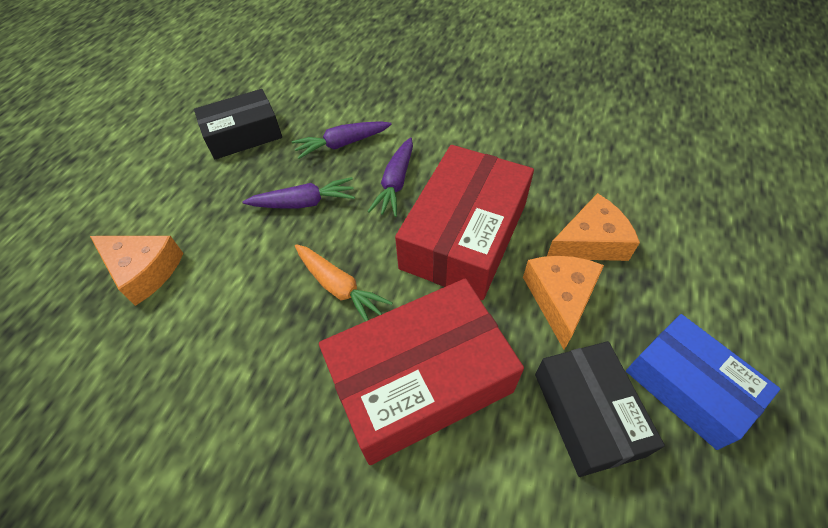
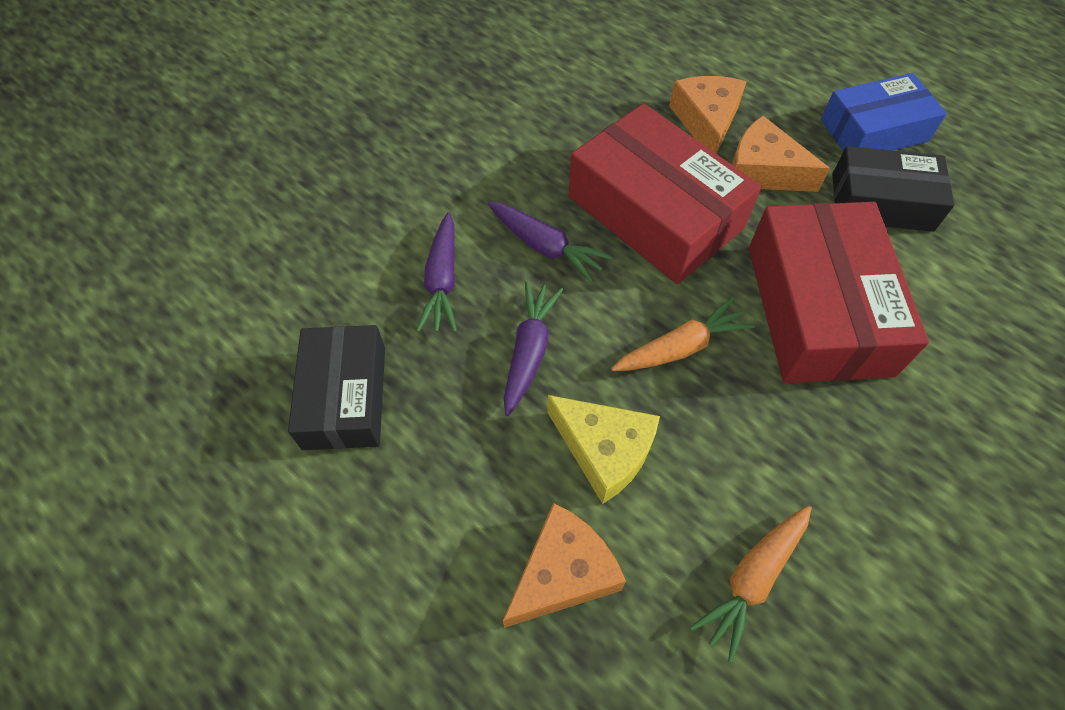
camera: 70 degrees left, 5 degrees up
none -> yellow cheese [547,395,660,504]
none -> orange carrot [690,506,812,663]

